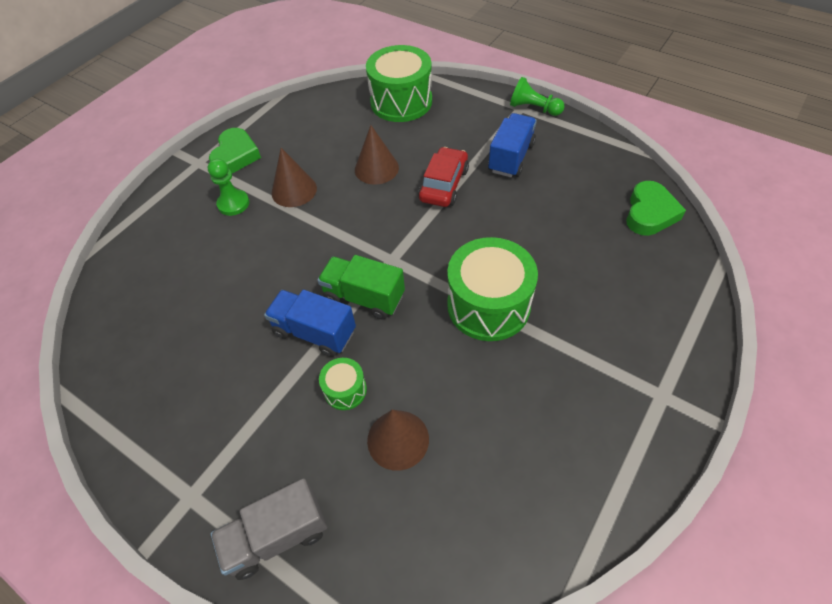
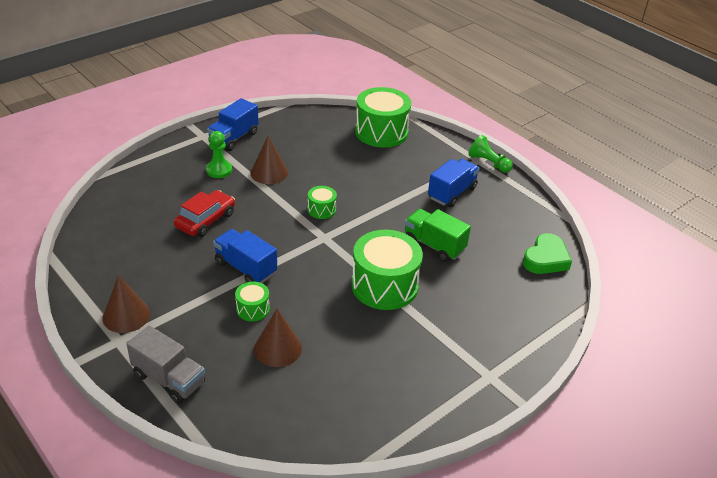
camera: 10 degrees right, 15 degrees down
green heart [209,128,261,173] -> blue truck [207,98,258,151]
grey truck [211,478,327,580] -> grey truck turned 135 degrees counterclockwise [127,326,205,404]
green truck [317,255,405,320] -> green truck moved to [405,209,471,262]
brown cone [355,125,399,185] -> brown cone moved to [102,275,150,333]
red car [418,147,469,207] -> red car moved to [174,190,235,237]
none -> green drum [307,186,337,219]

